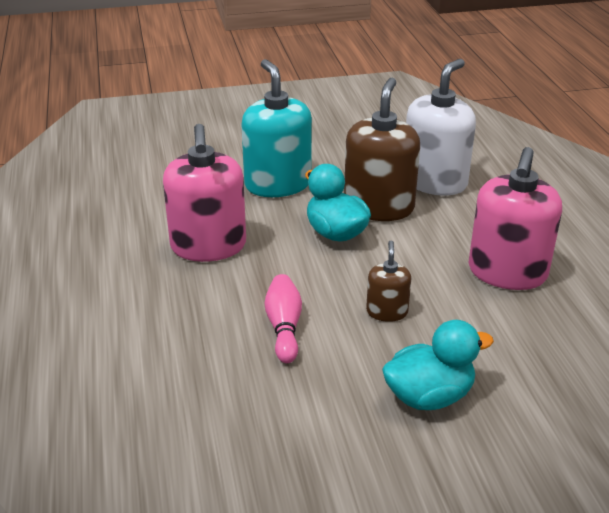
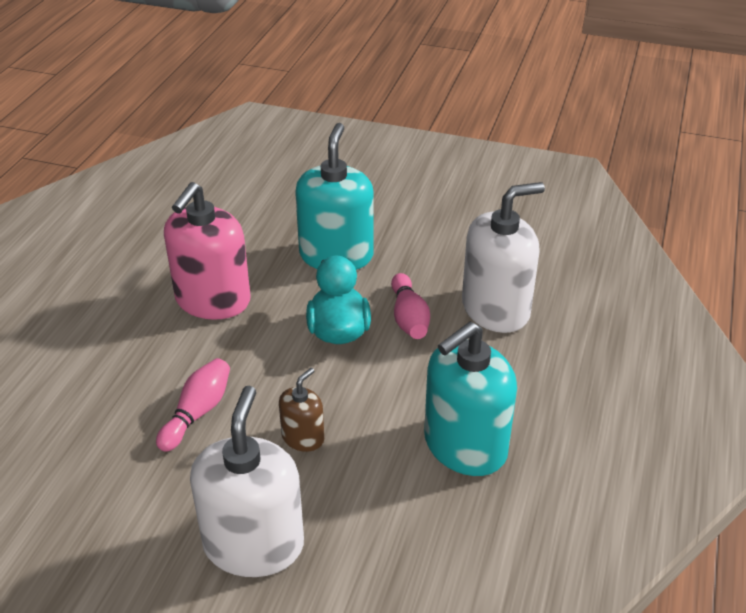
camera: 30 degrees right, 5 degrees up
brown soap dispenser [344,78,420,221] -> pink bowling pin [391,273,430,339]
turquoise duck [382,320,494,410] -> white soap dispenser [190,386,304,577]
pink soap dispenser [469,147,562,290] -> turquoise soap dispenser [424,322,517,476]

